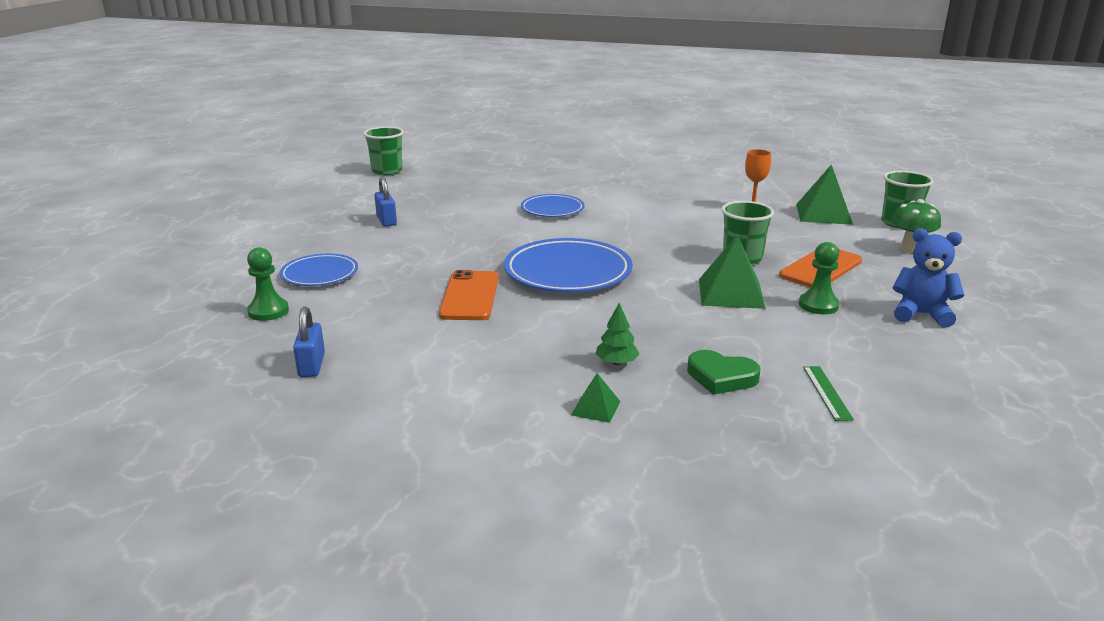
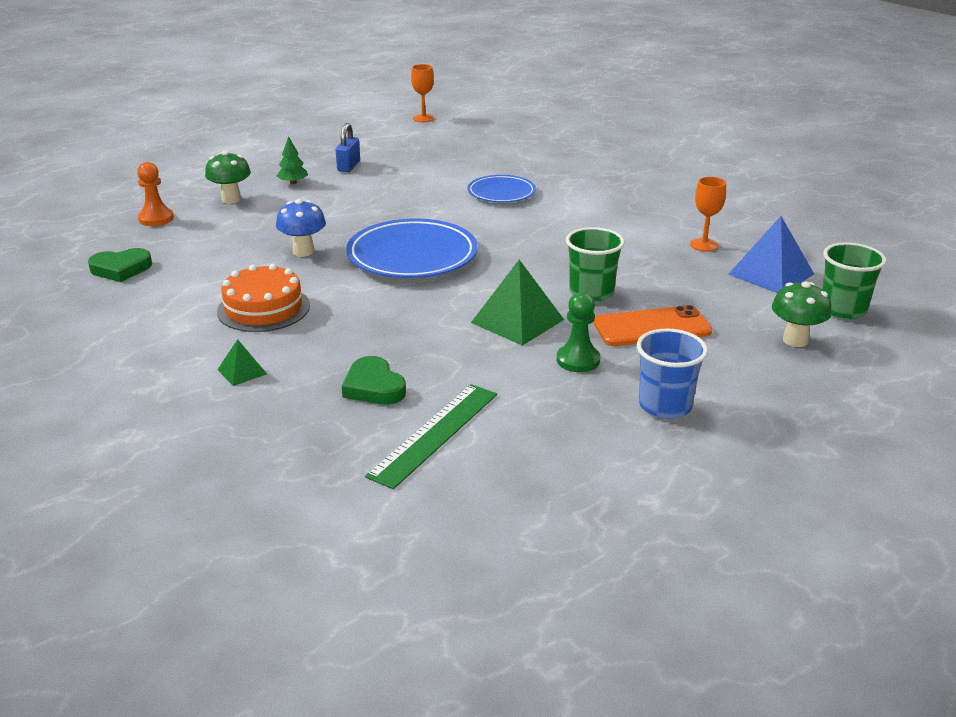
camera: 35 degrees right, 5 degrees up
green pawn [247,247,289,321] -> orange pawn [137,162,174,226]
blue plate [280,254,358,286] -> green mushroom [205,151,251,204]
blue padlock [293,307,325,377] -> green heart [88,248,152,282]
green cup [363,127,404,175] -> orange goblet [411,64,434,122]
orange phone [439,270,498,320] -> blue mushroom [276,199,326,257]
green tree [596,303,639,365] -> green tree moved to [277,136,308,184]
green pyramid [796,164,853,225] -> blue pyramid [728,216,814,293]
green ruler [803,366,854,421] -> green ruler [365,384,497,489], size x1.80
blue teddy bear [893,228,964,328] -> blue cup [637,328,708,419]
none -> orange cake [217,264,310,332]

